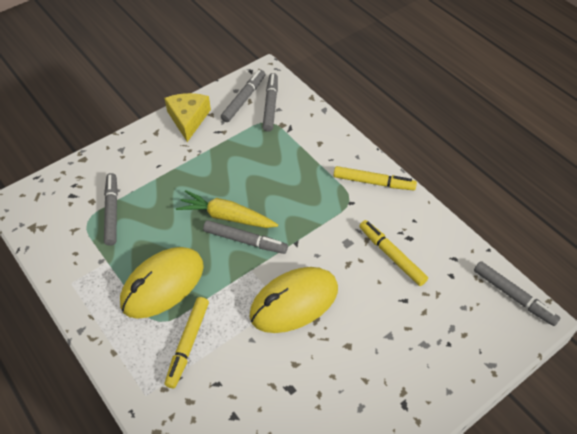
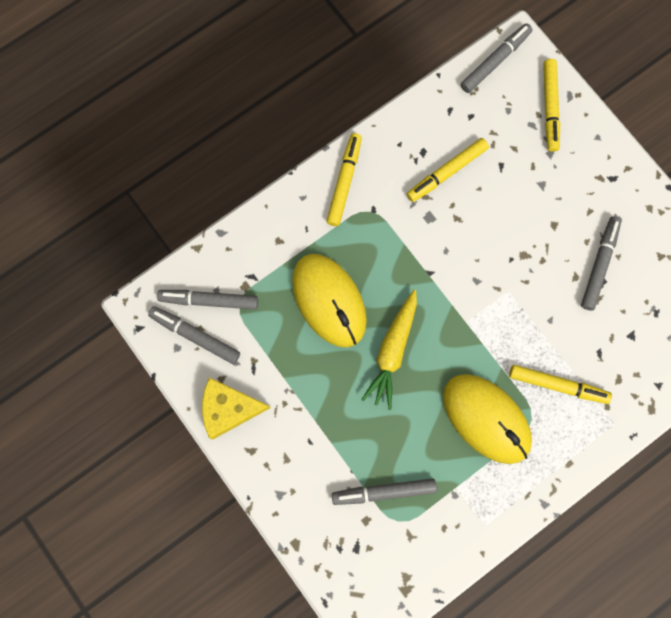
camera: 90 degrees left, 25 degrees up
grey marker [203,220,288,254] -> grey marker moved to [581,216,621,311]
yellow mouse [249,267,338,333] -> yellow mouse moved to [292,254,367,348]
none -> yellow marker [543,59,560,152]

